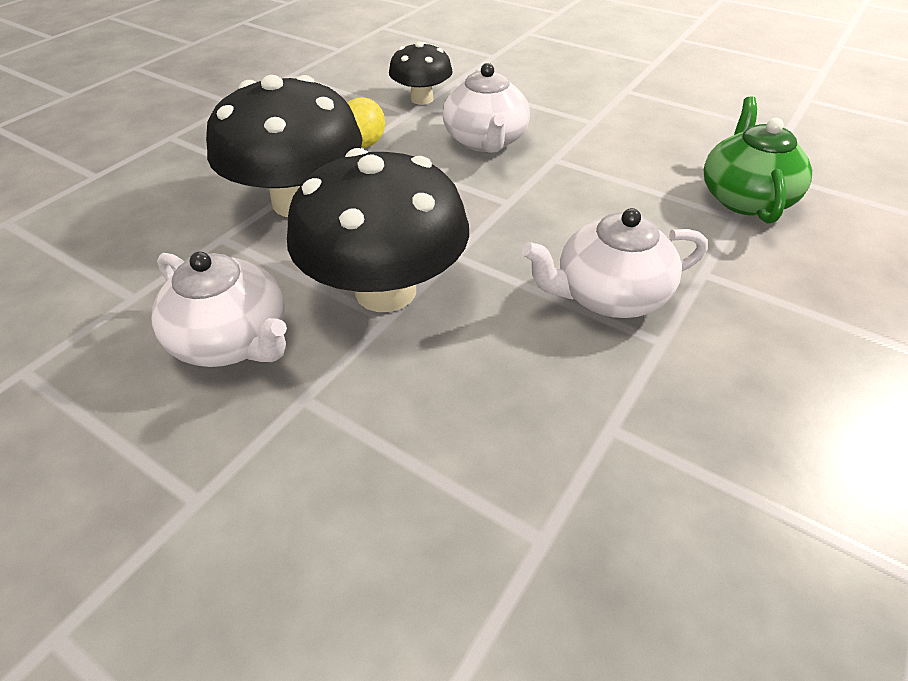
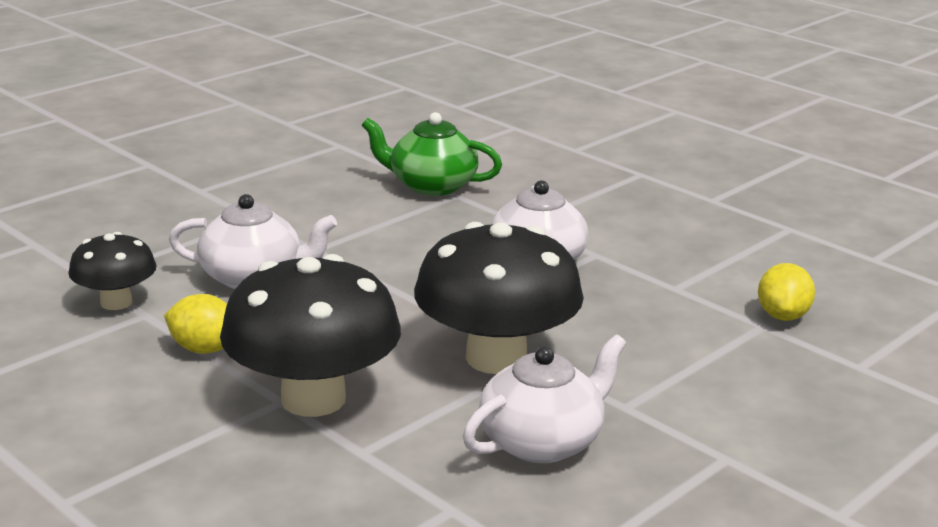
camera: 80 degrees left, 20 degrees down
none -> yellow lemon [758,263,815,321]

